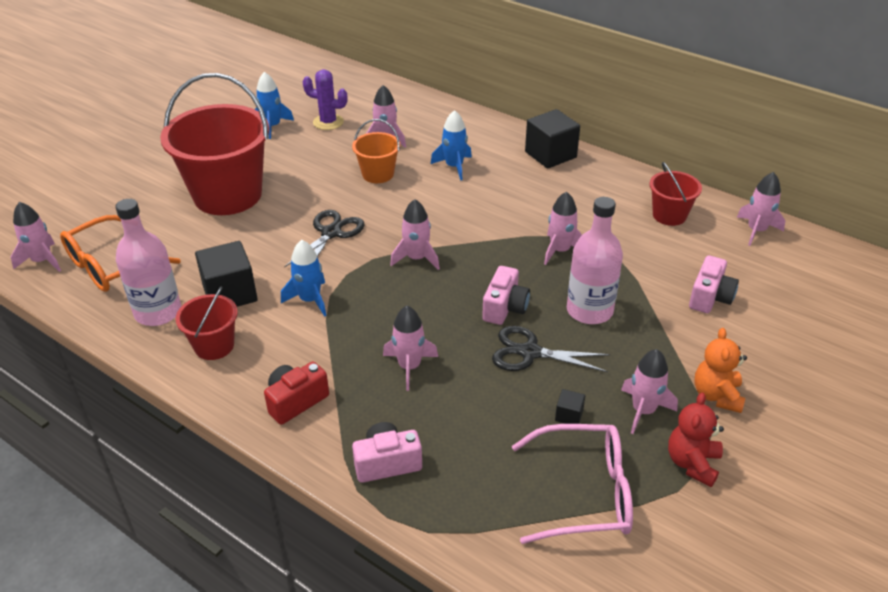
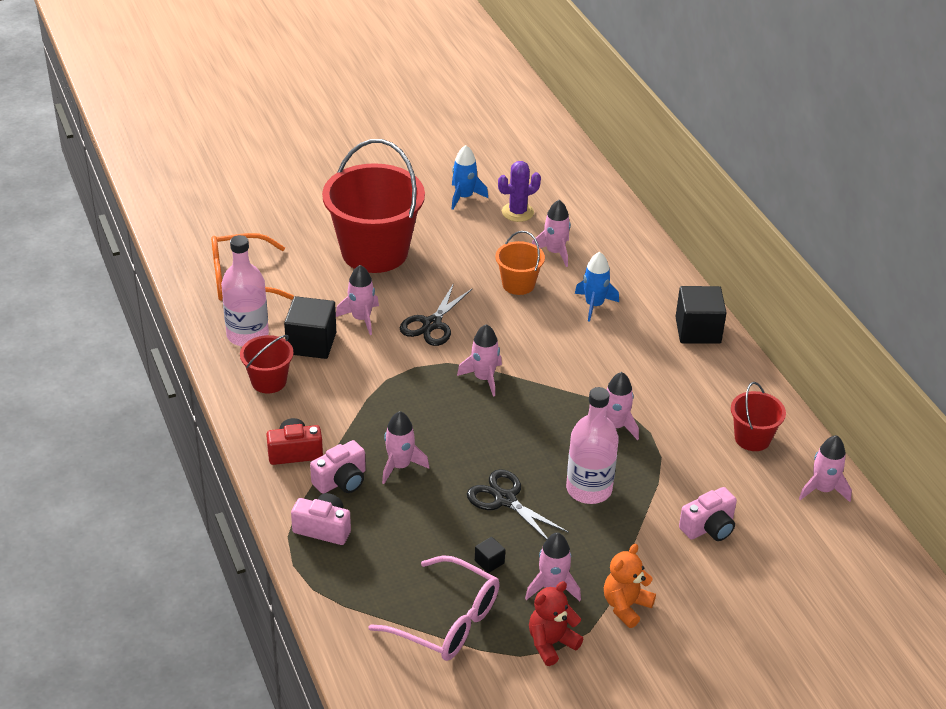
camera: 30 degrees right, 0 degrees up
pink rocket [11,202,61,272] -> pink rocket moved to [336,265,379,335]
blue rocket [281,240,327,317] -> none
black scissors [284,210,365,267] -> black scissors turned 150 degrees clockwise [400,283,473,346]
purple cactus [303,69,348,130] -> purple cactus turned 75 degrees counterclockwise [498,161,541,222]
pink camera [482,266,530,325] -> pink camera moved to [310,440,366,494]

